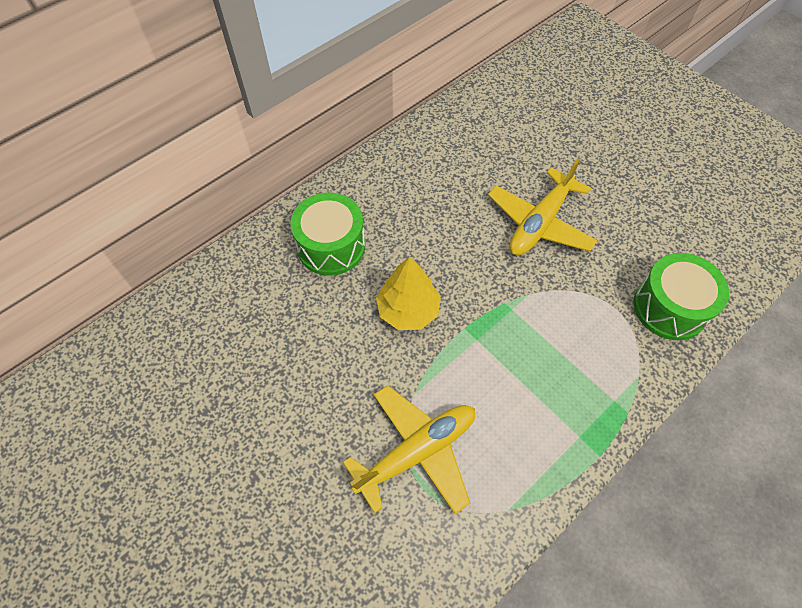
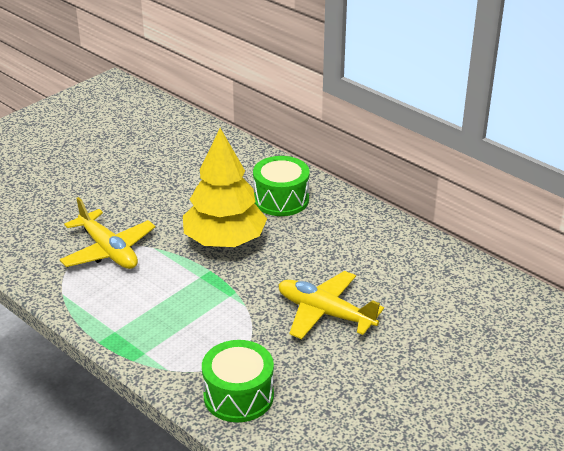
camera: 85 degrees right, 25 degrees down
yellow tree [376,256,441,330] -> yellow tree [183,128,267,247], size x1.63

